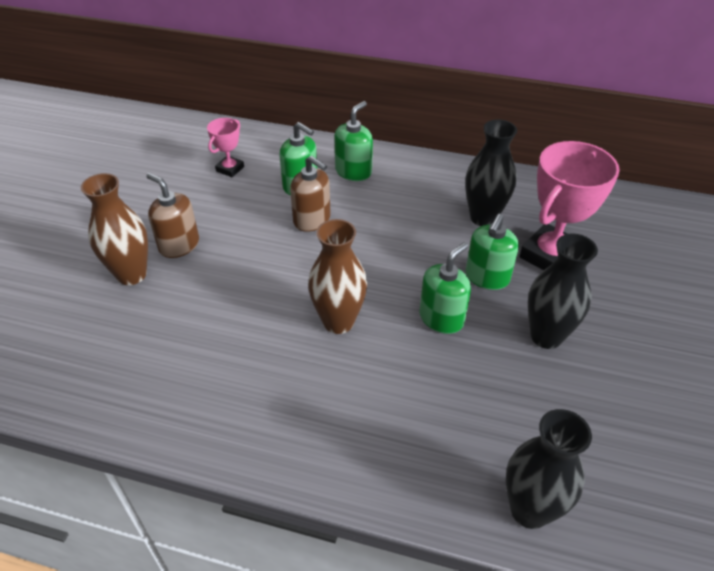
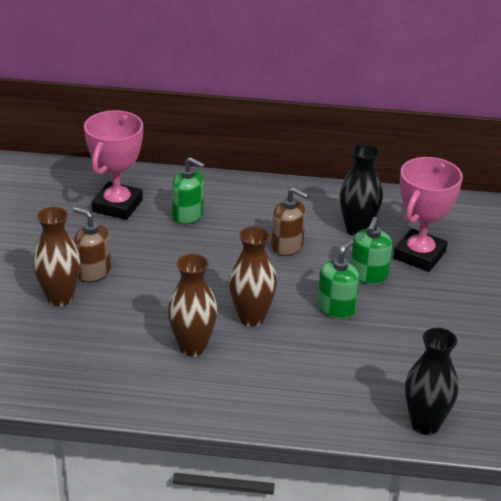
camera: 10 degrees left, 10 degrees down
pink trophy [207,118,244,177] -> pink trophy [84,110,143,220], size x1.99
brown soap dispenser [290,156,330,232] -> brown soap dispenser moved to [271,188,309,256]
green soap dispenser [334,101,373,181] -> none
black vase [528,233,598,349] -> none
none -> brown vase [168,254,218,357]

